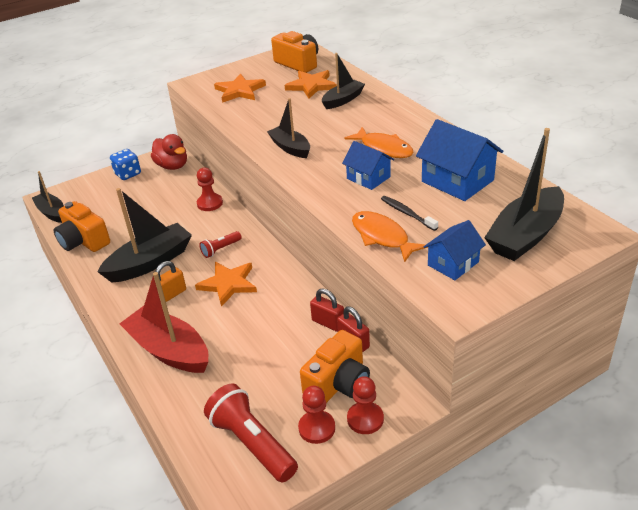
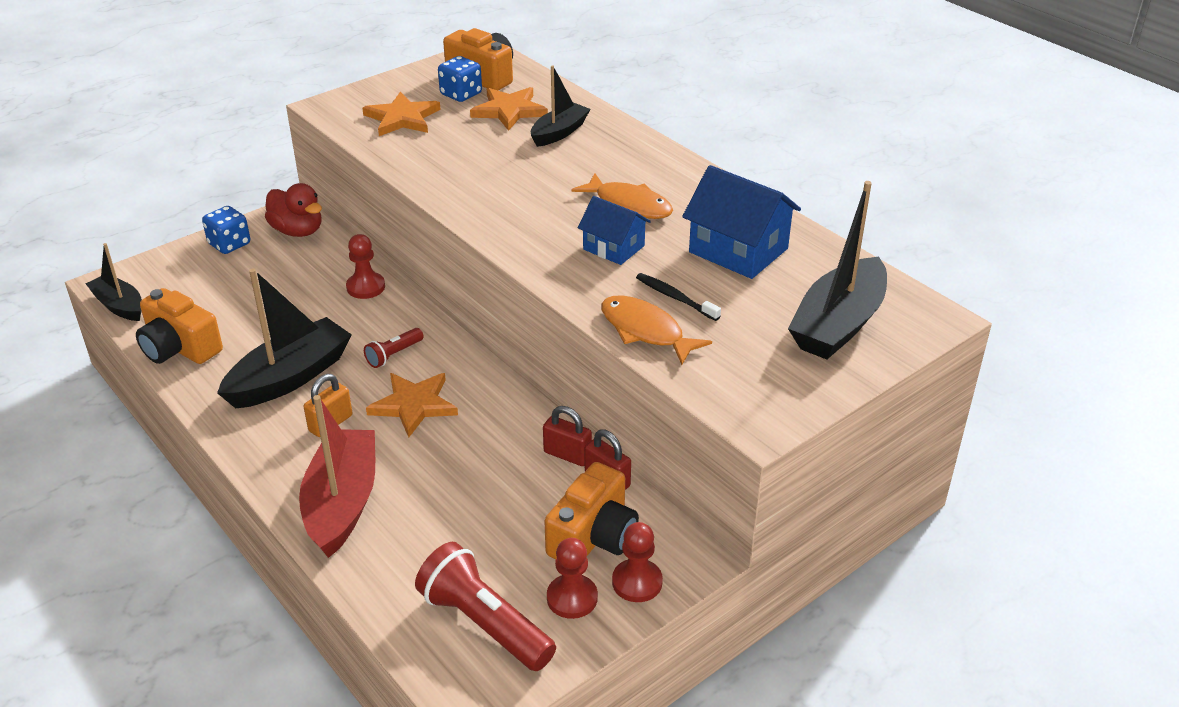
camera: 10 degrees left, 0 degrees up
red boat [119,272,208,373] -> red boat turned 60 degrees clockwise [299,395,375,558]
black boat [267,98,310,158] -> none
blue house [424,220,486,280] -> none
none -> blue dice [438,56,482,102]

